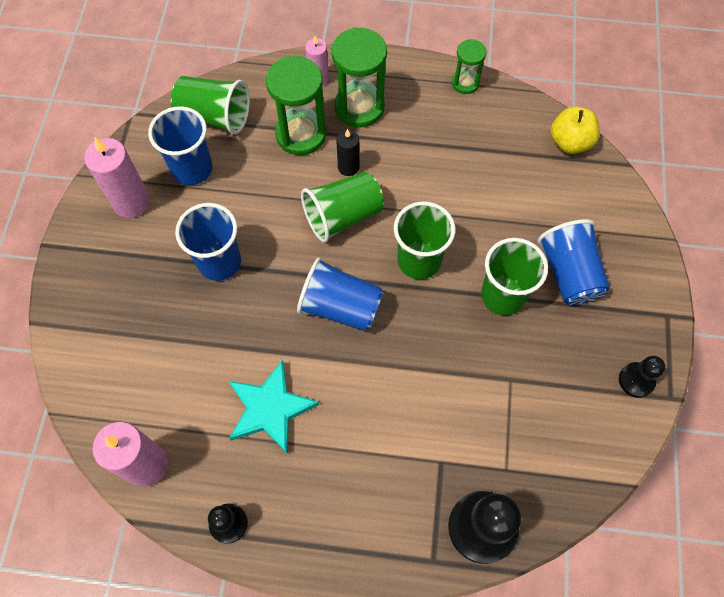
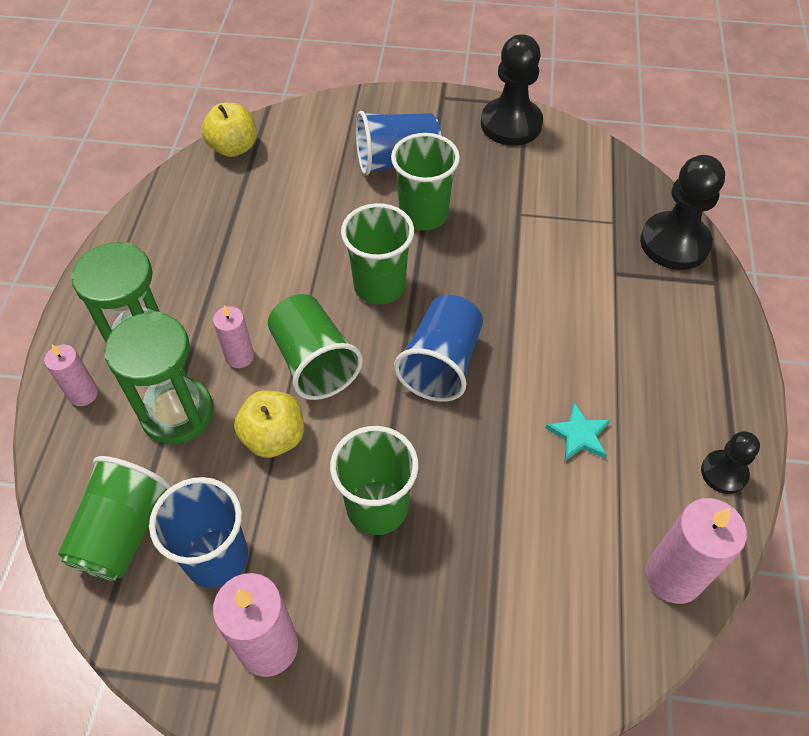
camera: 90 degrees left, 10 degrees down
blue cup [175,203,241,281] -> green cup [330,426,419,535]
turquoise star [229,360,319,454] -> turquoise star [546,402,610,461], size x0.56
black candle [336,129,359,176] -> pink candle [213,305,254,368]
green hourglass [452,39,487,94] -> none
black pawn [619,356,665,398] -> black pawn [481,34,543,146], size x1.80
none -> yellow apple [234,390,304,458]

